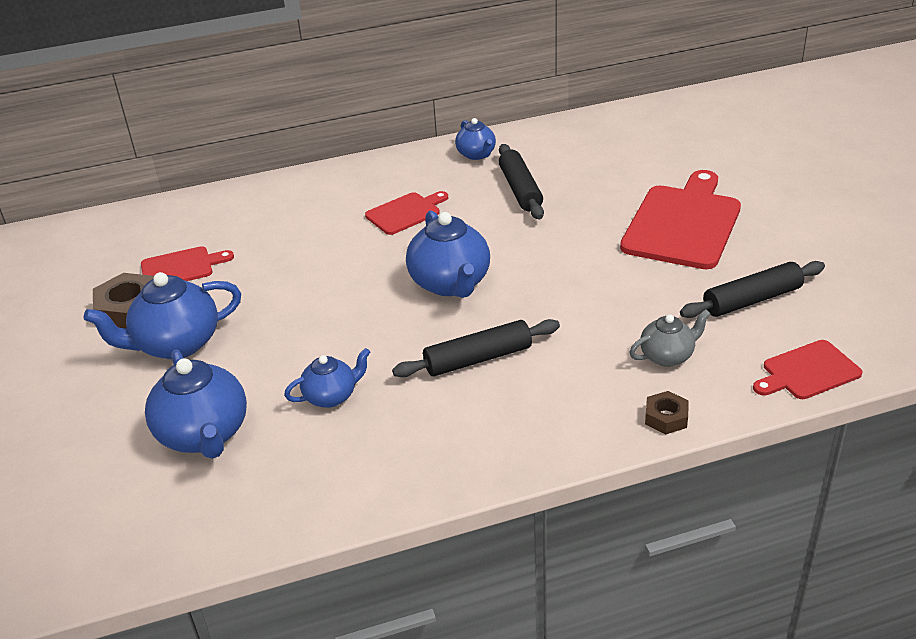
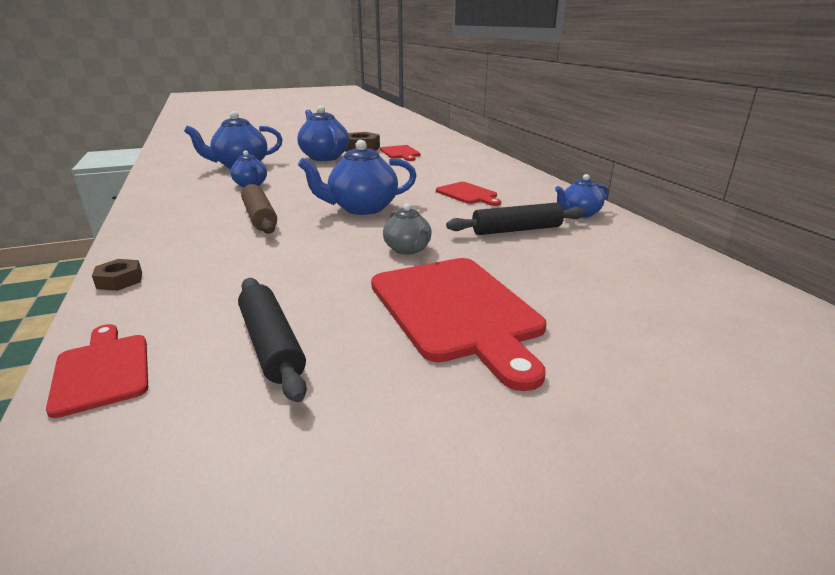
camera: 85 degrees right, 10 degrees down
black rolling pin [392,319,560,377] -> brown rolling pin [241,184,277,234]
red cutting board [620,170,741,269] -> red cutting board turned 45 degrees clockwise [371,258,546,391]
grey teapot [629,309,711,367] -> grey teapot moved to [383,204,432,255]

